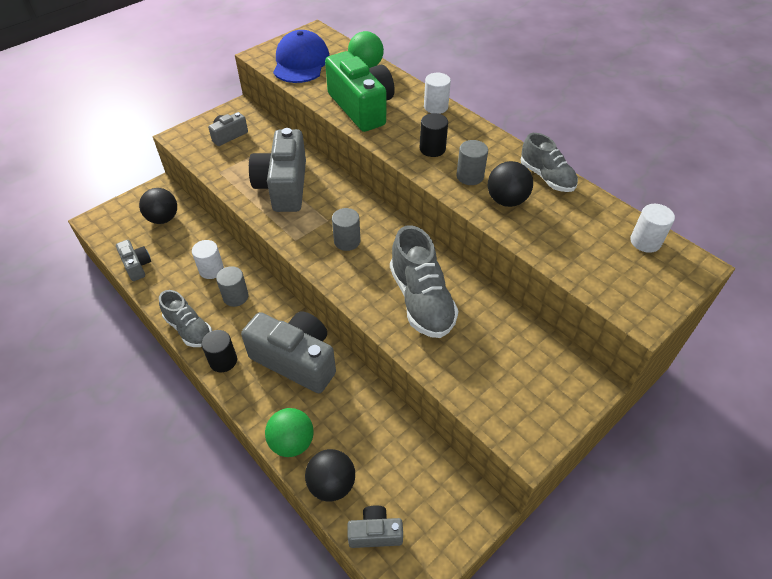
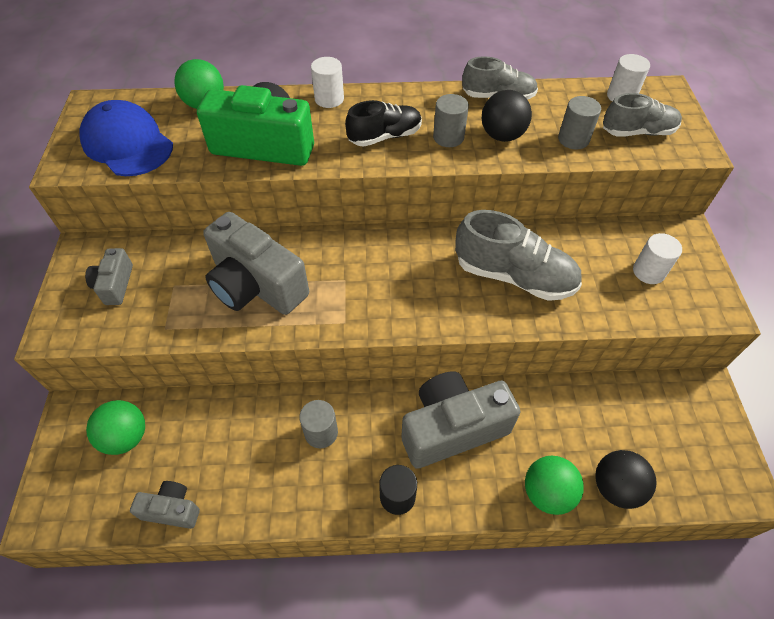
camera: 50 degrees left, 5 degrees up
black ball [139,188,177,224] -> green ball [86,400,145,455]
grey shoe [159,290,212,347] -> grey shoe moved to [603,93,682,137]
white cylinder [192,240,224,279] -> white cylinder moved to [633,233,682,284]
grey cylinder [332,208,361,251] -> grey cylinder moved to [558,96,601,150]
grey camera [348,505,403,548] -> none
black cylinder [420,113,448,157] -> black shoe [345,100,422,147]

